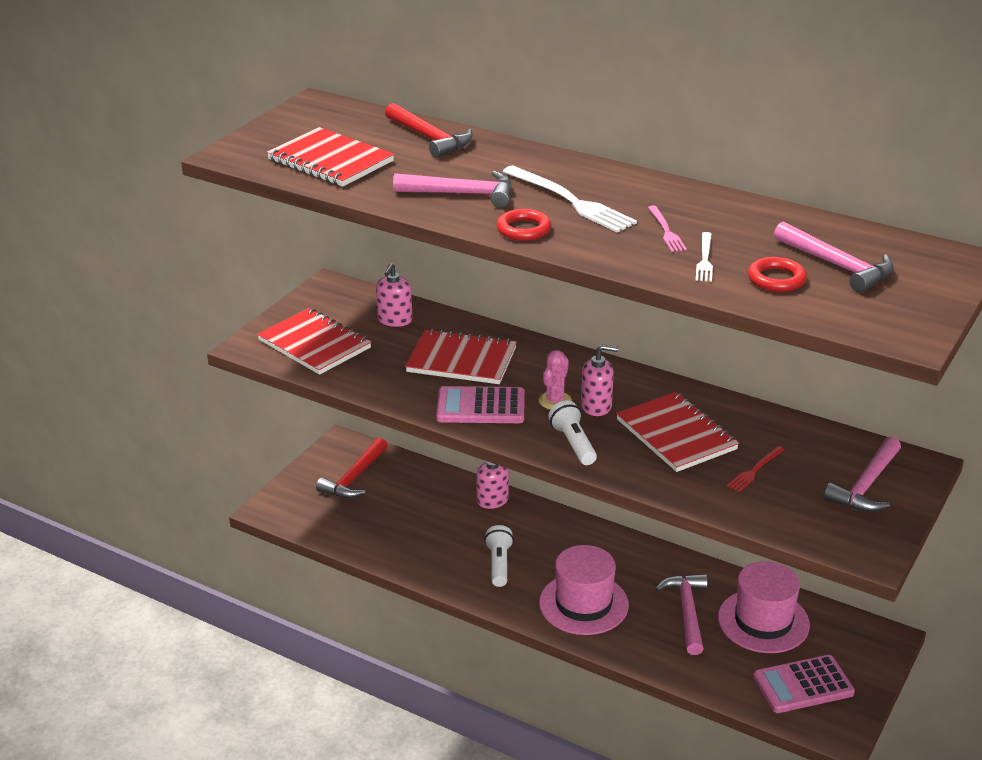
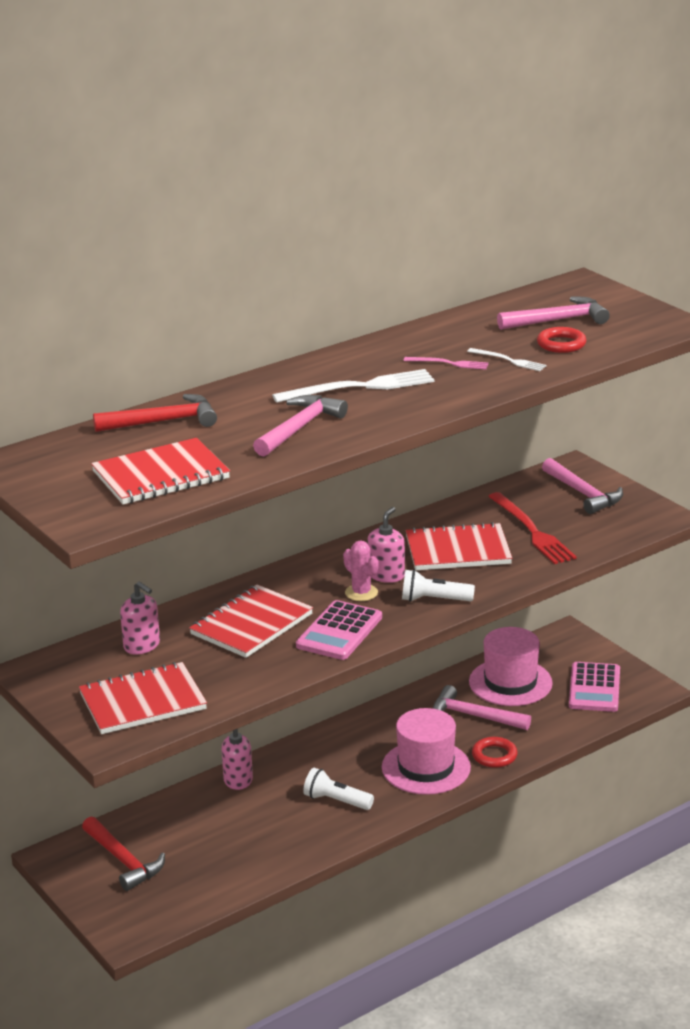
camera: 65 degrees left, 5 degrees down
red ring [496,209,551,241] -> red ring moved to [472,737,518,768]
red fork [727,446,785,492] -> red fork [488,492,577,564], size x1.89

